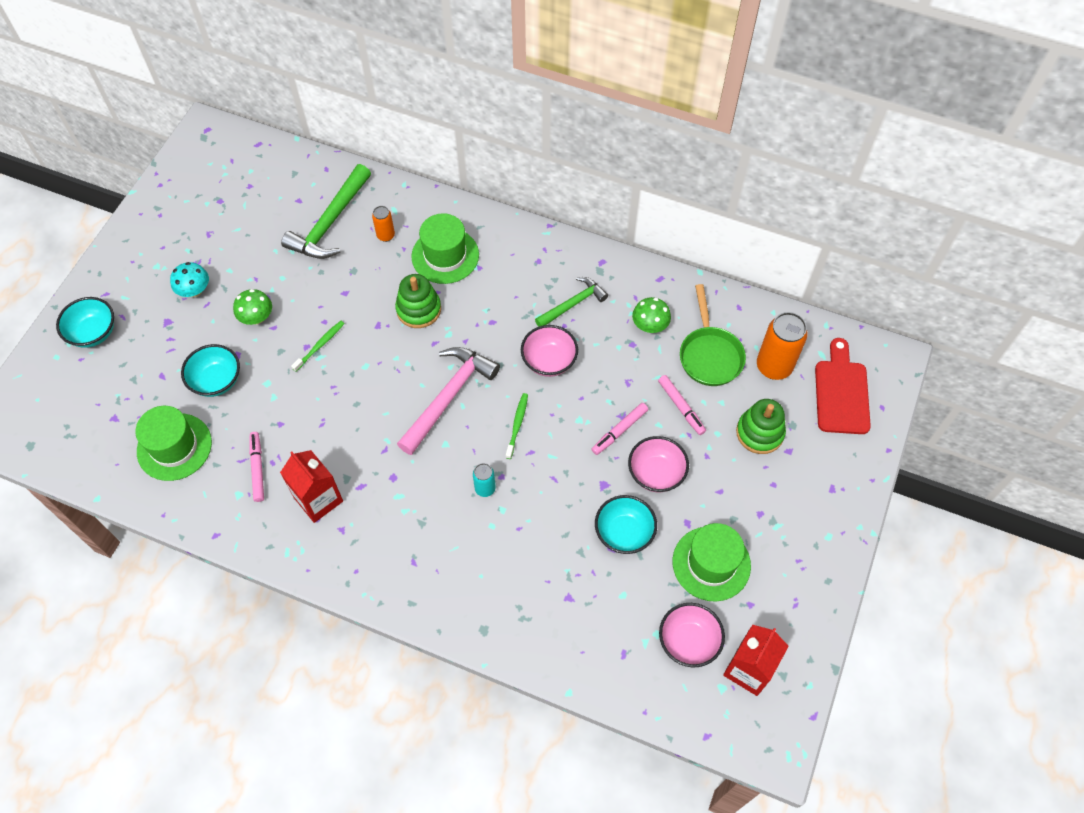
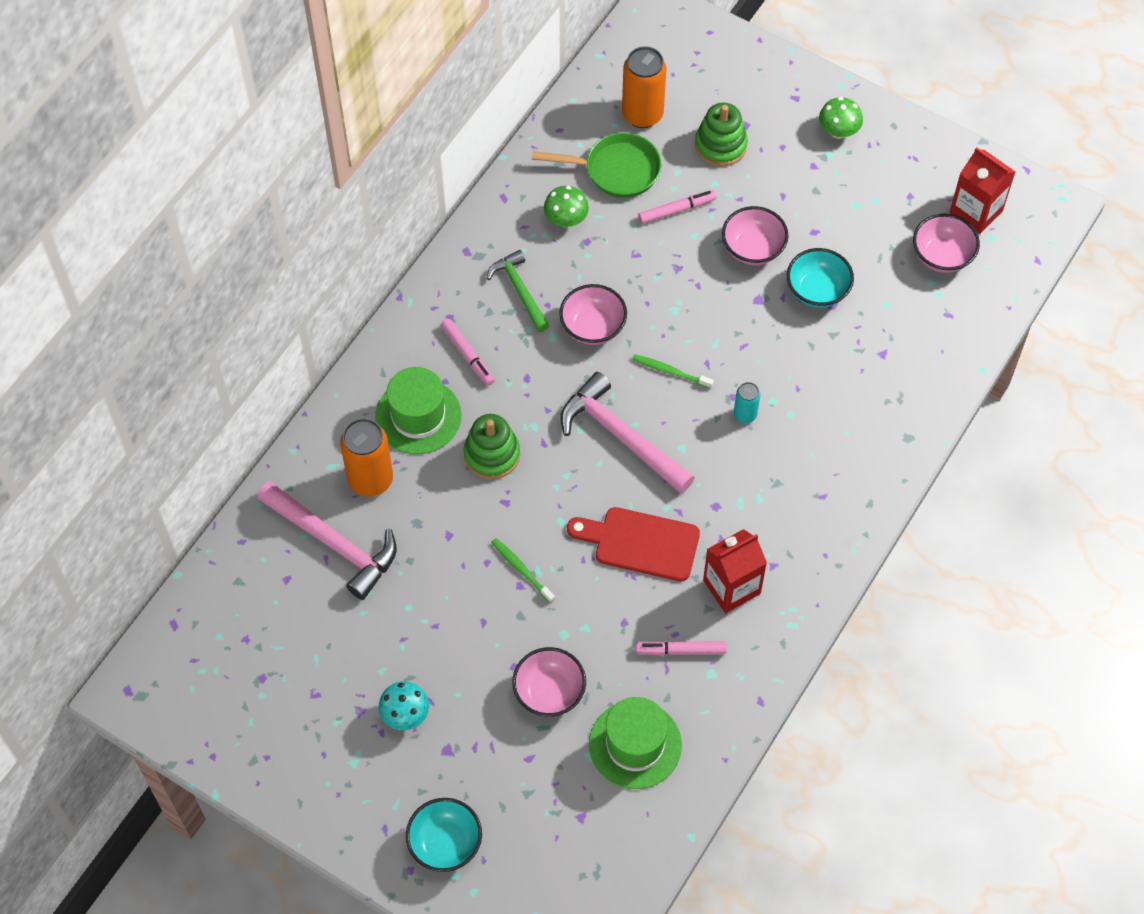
camera: 80 degrees left, 0 degrees up
turquoise bowl [181,344,240,397] -> pink bowl [512,647,586,717]
green mushroom [233,289,272,325] -> green mushroom moved to [819,97,863,139]
green hammer [281,164,371,259] -> pink hammer [257,481,396,600]
orange can [372,206,395,242] -> orange can [340,418,393,497], size x1.90
pink marker [592,403,648,455] -> pink marker moved to [441,319,495,386]
green hat [673,523,751,602] -> none
red cutting board [815,338,871,434] -> red cutting board moved to [567,507,700,581]

